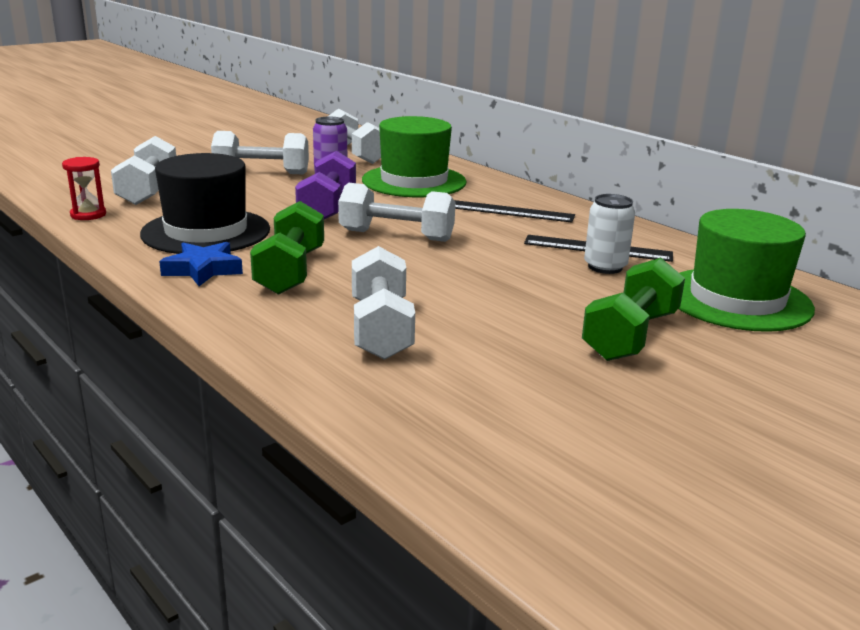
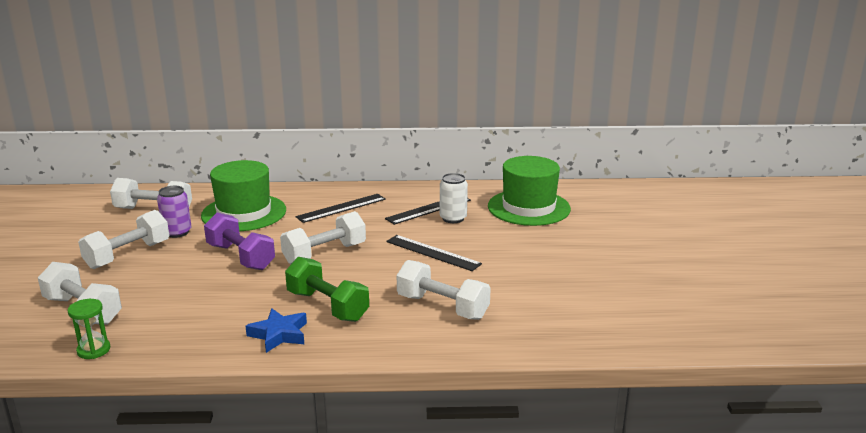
camera: 50 degrees left, 0 degrees up
red hourglass [62,157,106,220] -> green hourglass [67,299,110,359]
black hat [140,153,270,254] -> none
green dumbbell [582,258,685,361] -> none
none -> black ruler [386,235,482,271]

